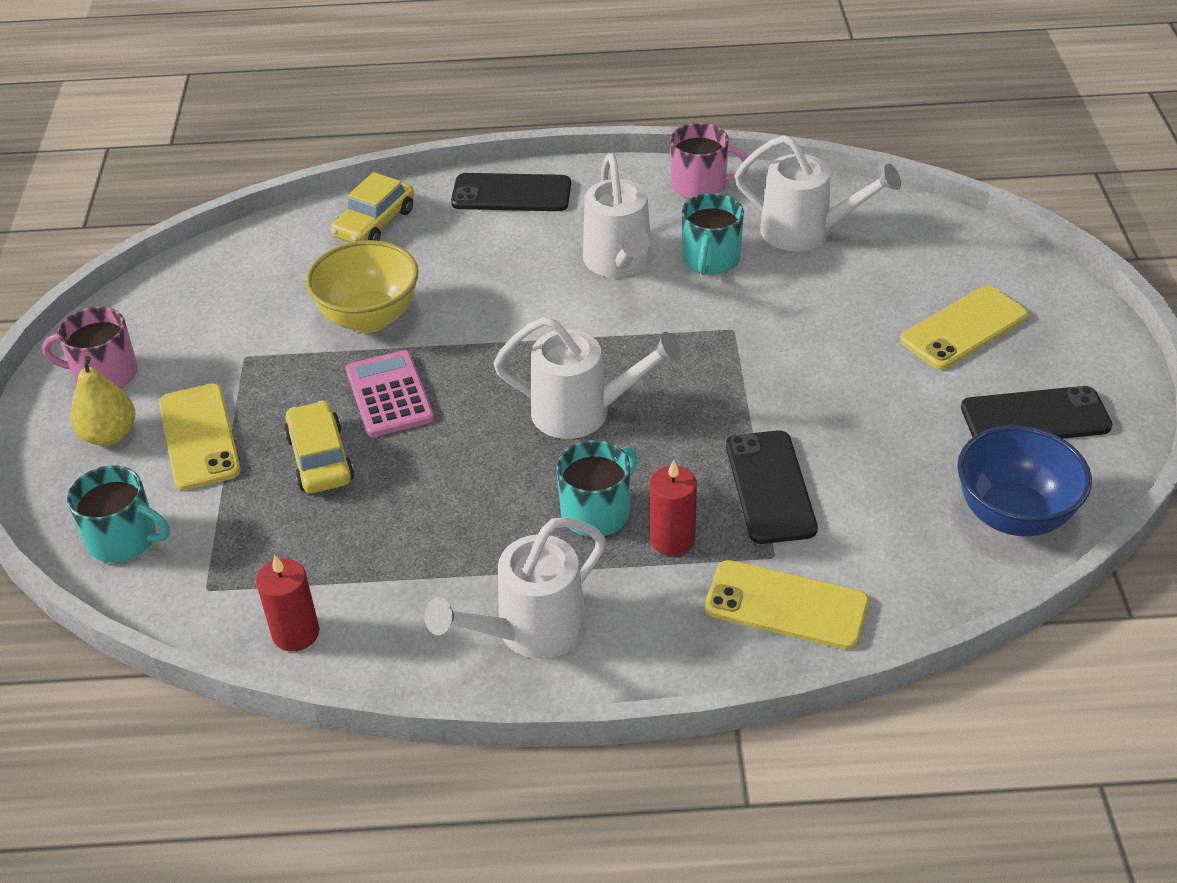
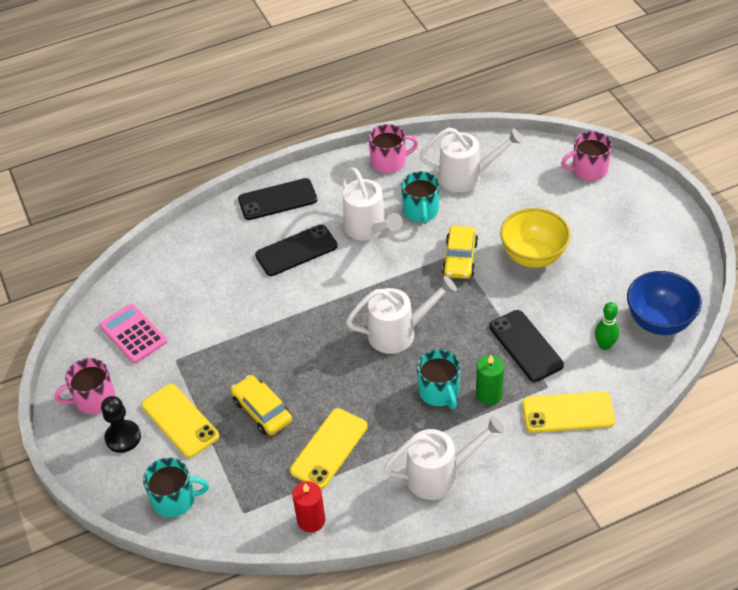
camera: 20 degrees left, 5 degrees up
yellow pear [70,356,135,446] -> black pawn [101,396,141,453]
yellow bowl [306,240,419,333] -> yellow bowl moved to [500,208,571,268]
yellow car [331,172,414,242] -> yellow car moved to [442,226,478,279]
pink calculator [346,350,434,437] -> pink calculator moved to [99,304,167,363]
white watering can [425,517,606,659] -> white watering can turned 135 degrees counterclockwise [384,416,504,500]
turquoise mug [557,440,638,537] -> turquoise mug turned 135 degrees clockwise [417,349,461,409]
red candle [650,460,697,556] -> green candle [476,355,504,405]
yellow phone [900,286,1028,370] -> yellow phone moved to [290,408,368,489]
black phone [961,386,1113,439] -> black phone moved to [255,224,338,276]
none -> pink mug [561,131,612,181]
none -> green bowling pin [595,302,619,350]

